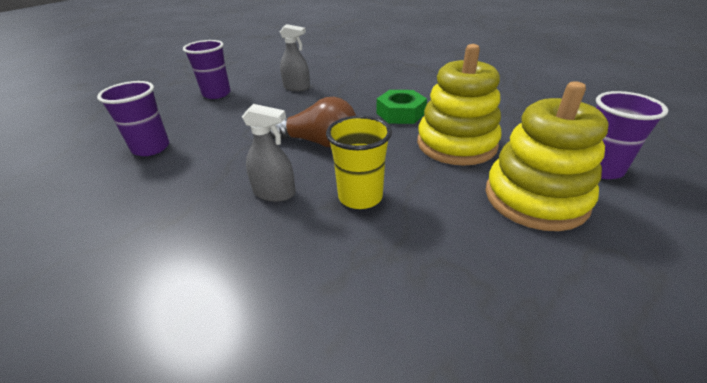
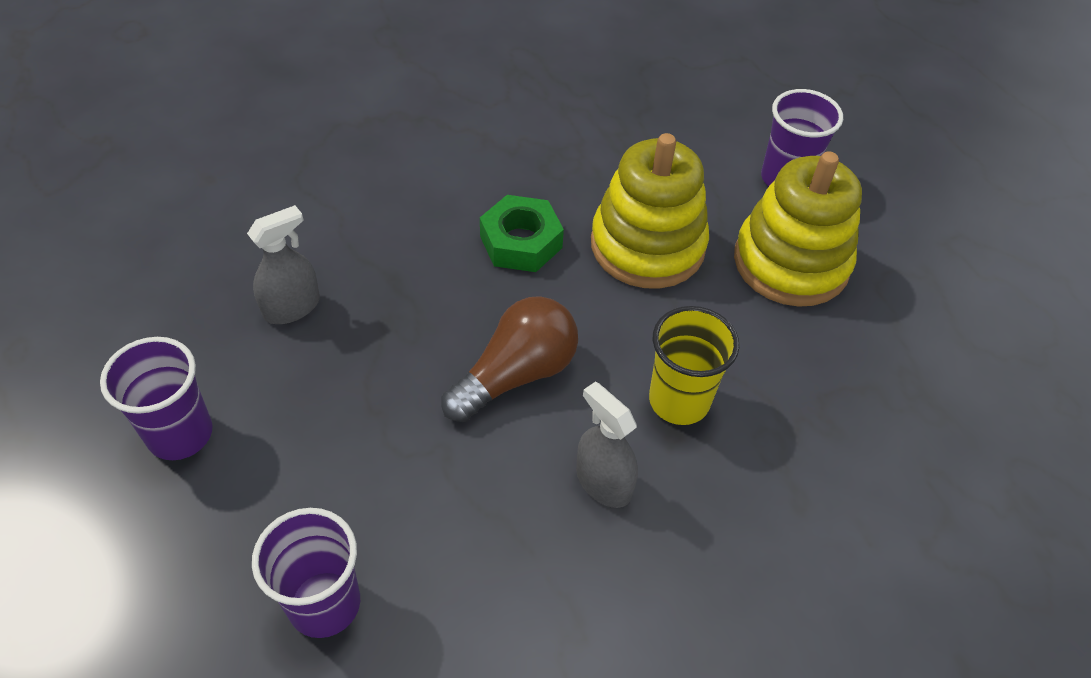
camera: 60 degrees left, 15 degrees up
grey spray bottle [242,104,296,202] -> grey spray bottle turned 90 degrees counterclockwise [576,382,638,508]

